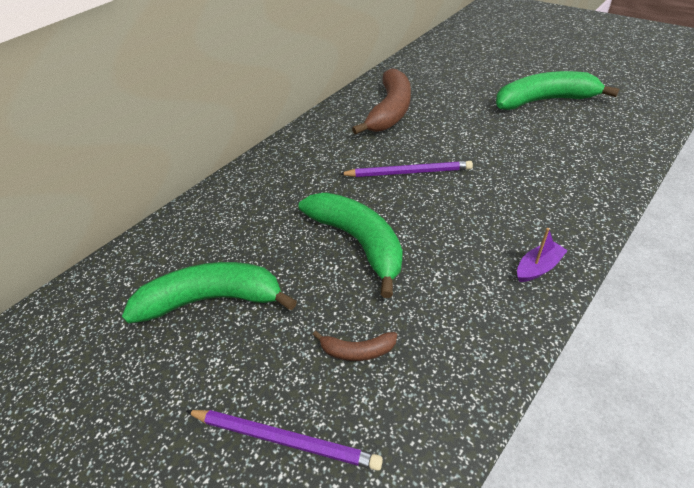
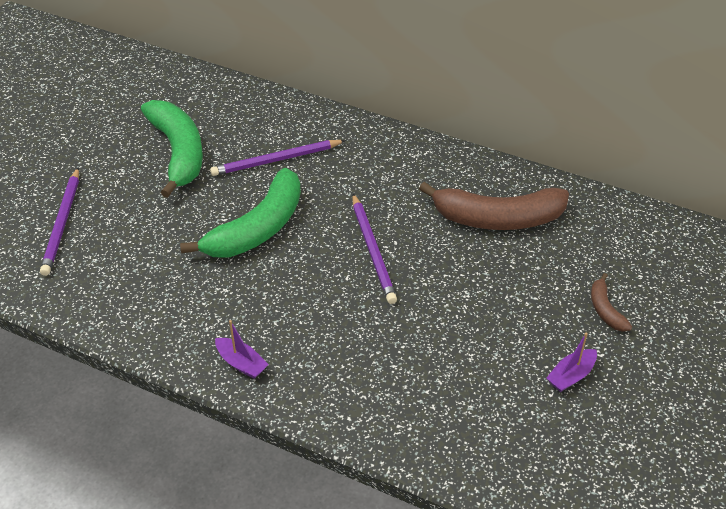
camera: 70 degrees right, 0 degrees up
brown banana [313,331,397,361] -> brown banana moved to [591,273,632,332]
green banana [496,71,619,110] -> purple boat [546,333,597,392]
none -> purple pencil [210,140,346,176]

